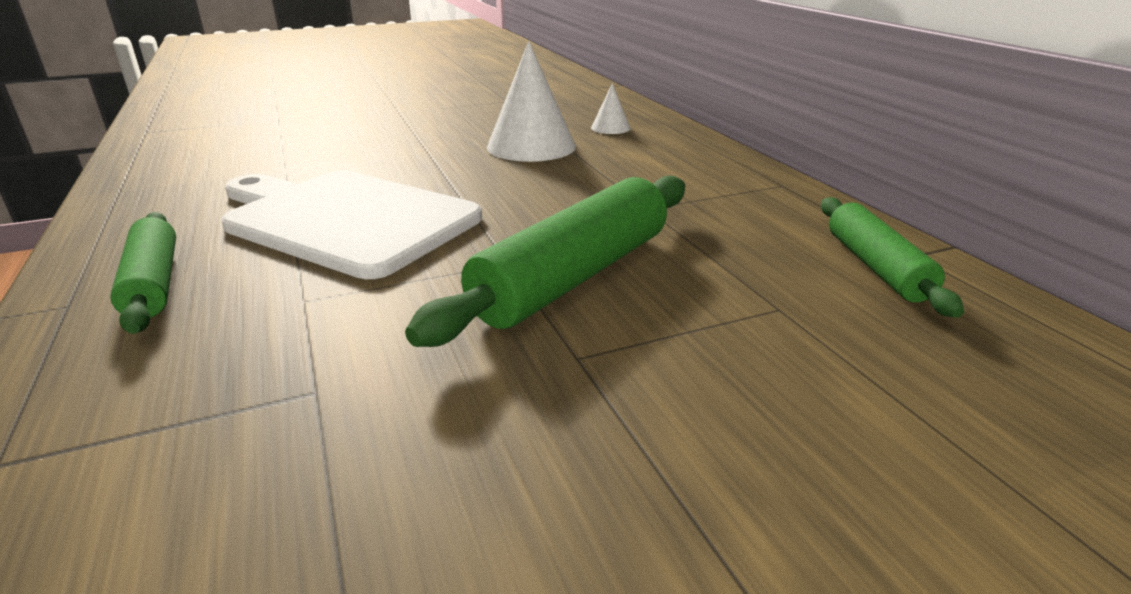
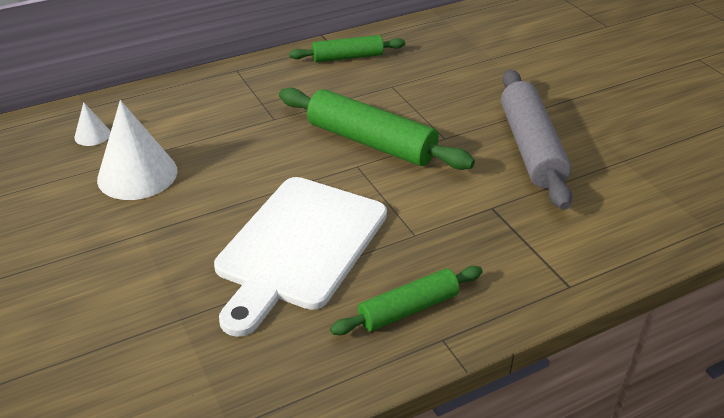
camera: 95 degrees left, 10 degrees up
none -> grey rolling pin [501,70,572,210]

